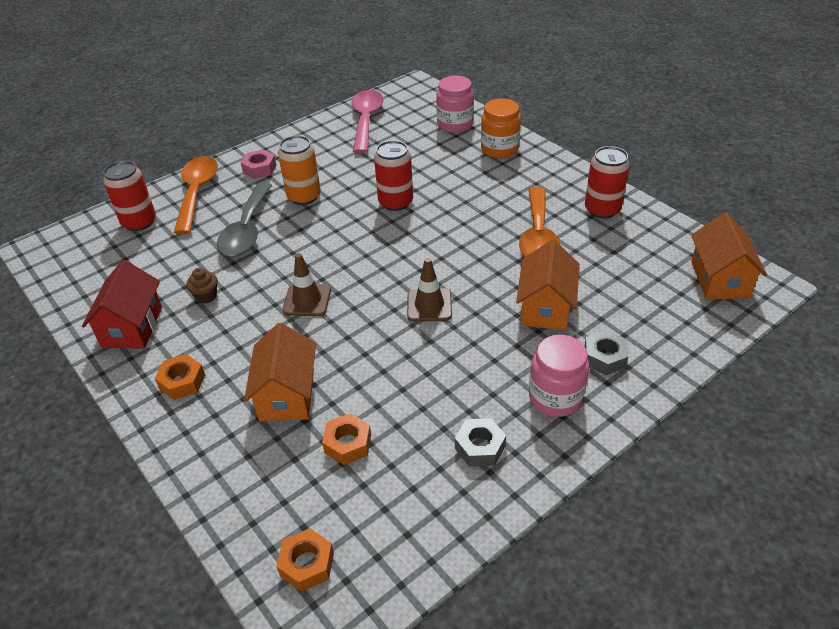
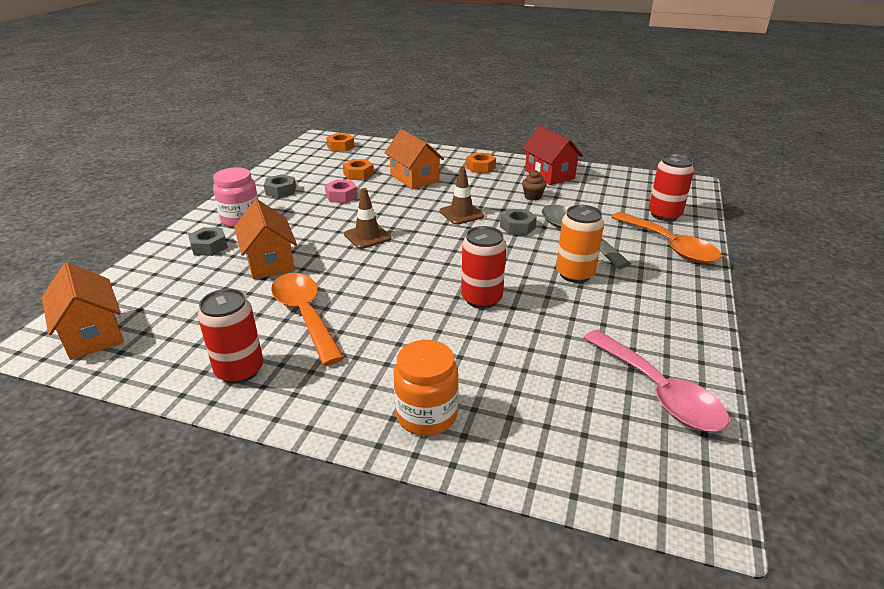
camera: 145 degrees right, 10 degrees down
pink nut [241,149,277,179] -> pink nut moved to [325,180,358,203]
pink jar [436,75,474,133] -> none
none -> grey nut [500,209,537,235]

